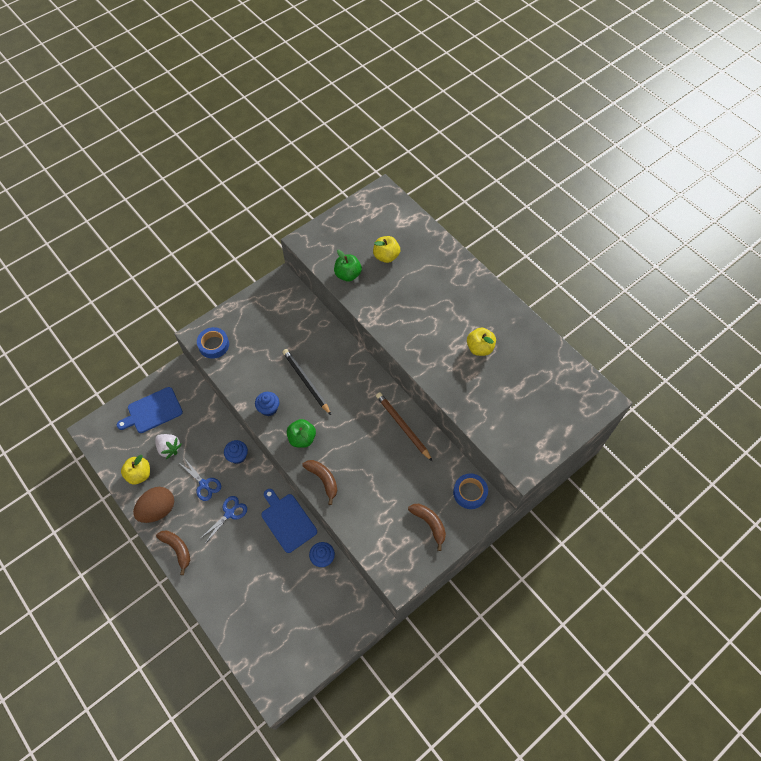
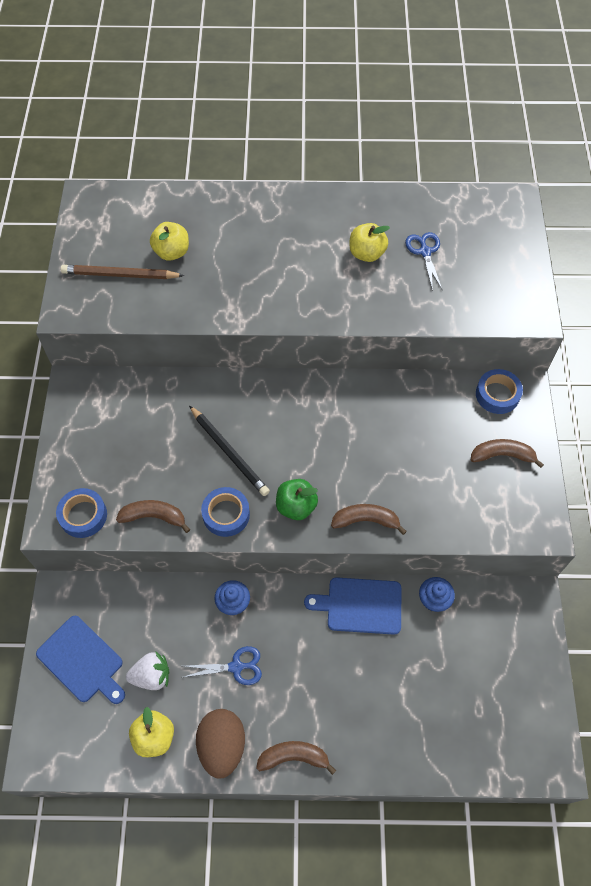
camera: 50 degrees left, 0 degrees up
blue cutting board [117,387,183,433] -> blue cutting board turned 60 degrees counterclockwise [36,616,125,704]
blue scissors [201,496,247,542] -> blue scissors moved to [405,232,442,291]
blue cupcake [255,392,279,416] -> blue tape [201,487,250,537]
black pencil [283,349,331,415] -> black pencil turned 135 degrees counterclockwise [189,405,270,496]
green apple [334,250,362,282] -> none
brown pencil [376,392,432,461] -> brown pencil moved to [60,265,184,279]
none -> brown banana [116,500,190,533]

